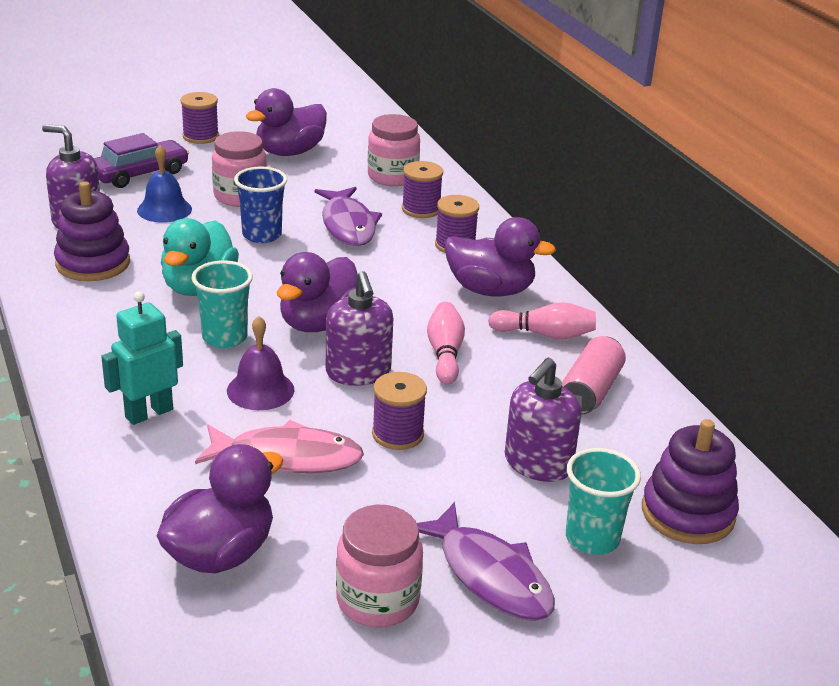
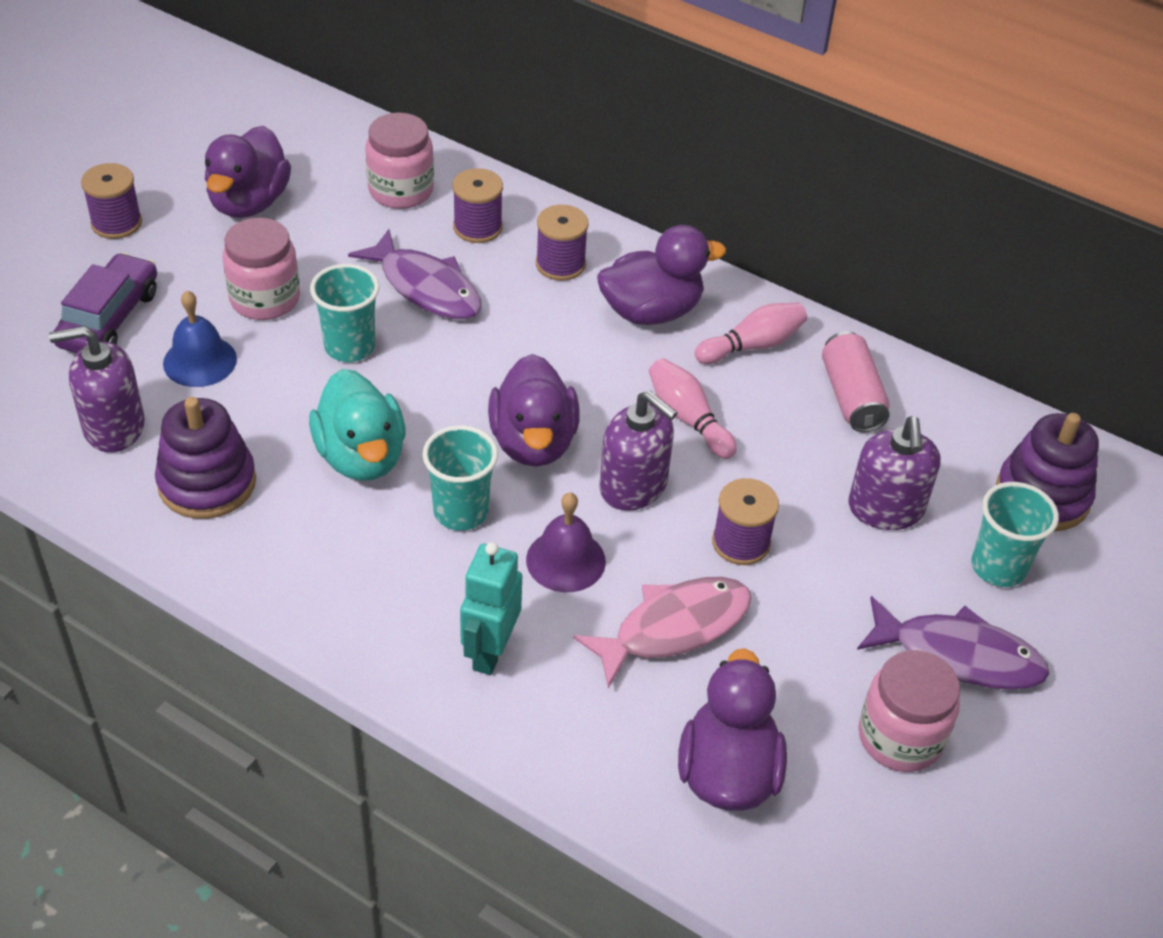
camera: 35 degrees left, 15 degrees up
blue cup [234,167,287,243] -> turquoise cup [310,264,379,362]

